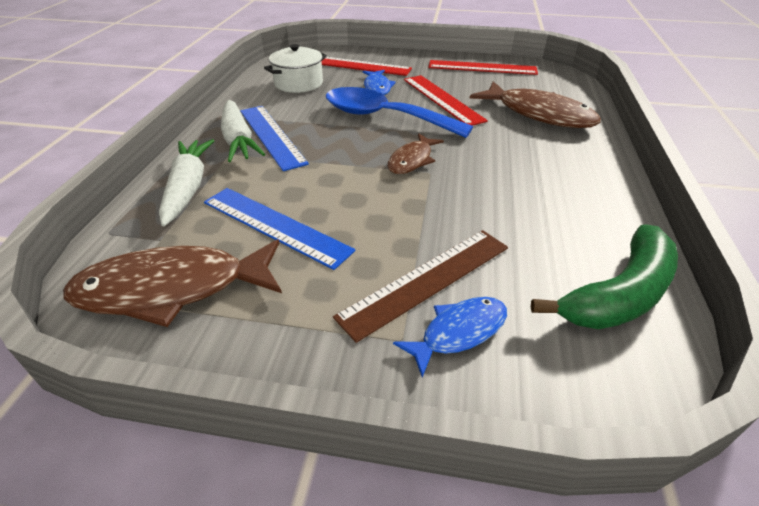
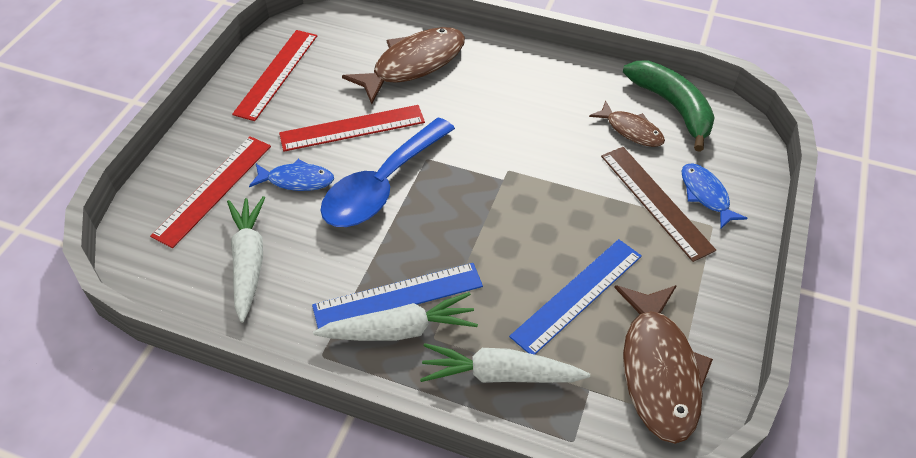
camera: 80 degrees left, 10 degrees up
white pot [264,44,327,93] -> white carrot [227,196,265,323]
brown fish [388,133,444,174] -> brown fish moved to [589,101,665,147]

